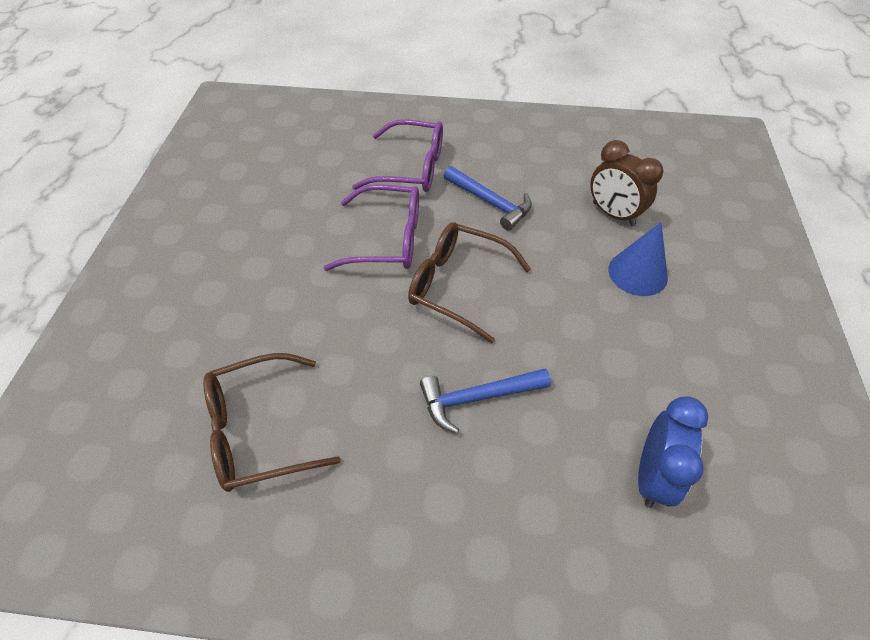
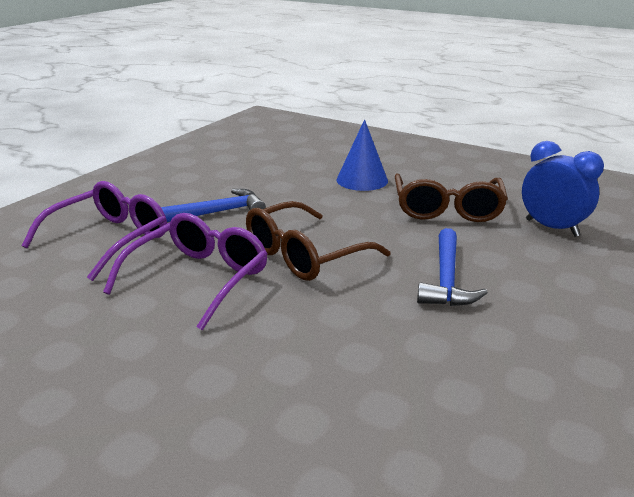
camera: 65 degrees left, 25 degrees down
brown glasses [203,353,341,492] -> brown glasses moved to [395,174,508,222]
brown clock [590,140,663,226] -> none

